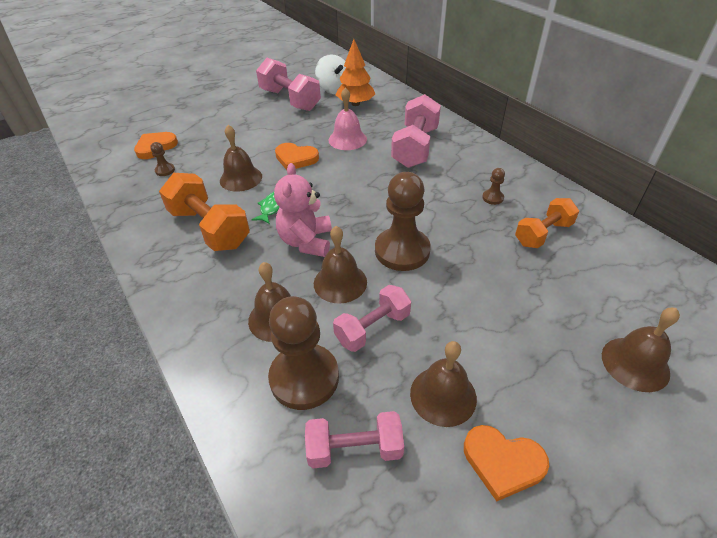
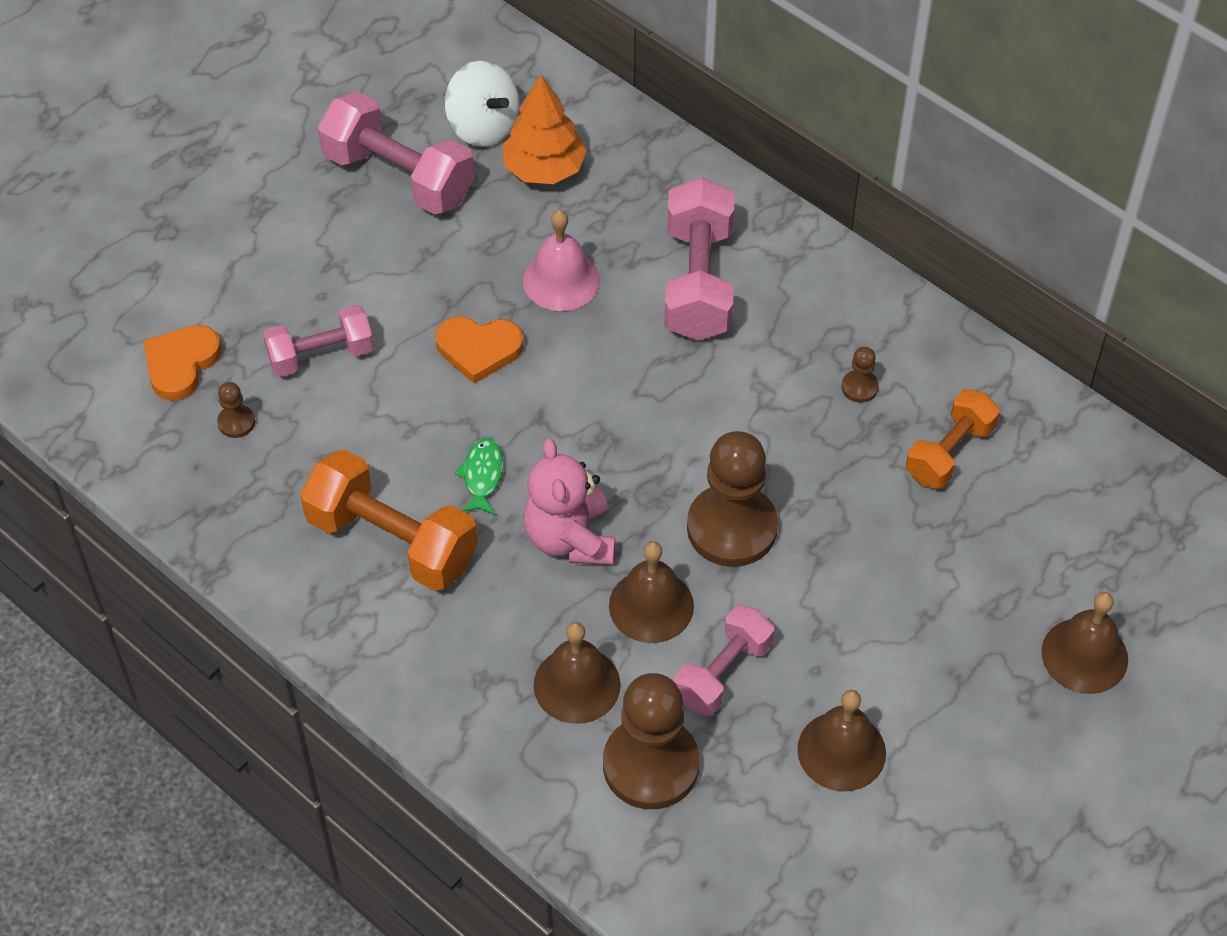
camera: 15 degrees left, 10 degrees up
brown bell [220,125,262,192] -> none
pink dumbbell [305,411,404,468] -> pink dumbbell moved to [263,305,374,377]
orange heart [464,425,549,501] -> none

